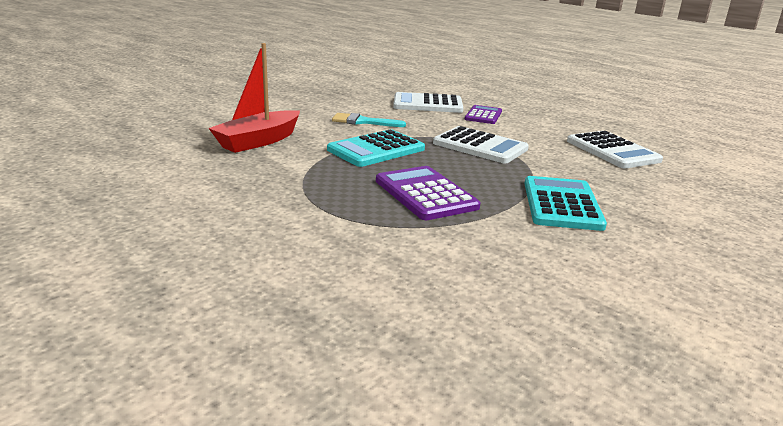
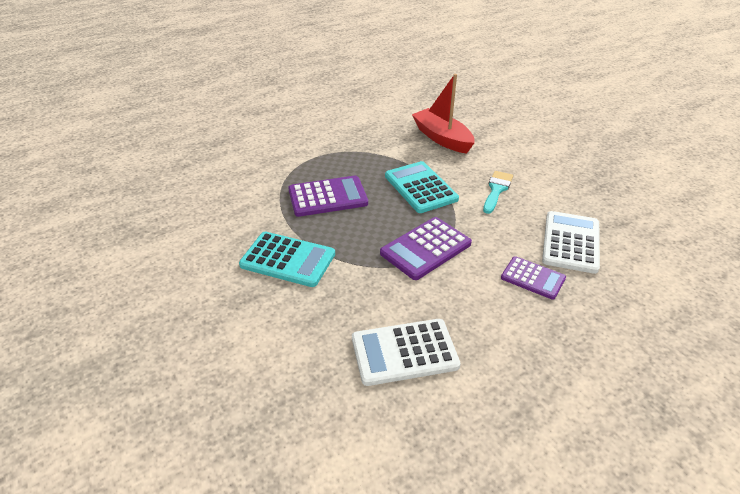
camera: 105 degrees right, 15 degrees up
white calculator [433,126,529,163] -> purple calculator [380,217,472,280]

